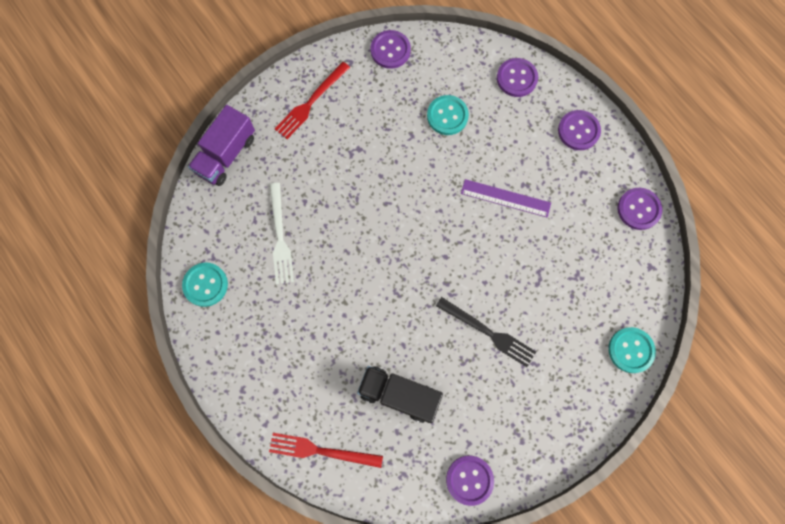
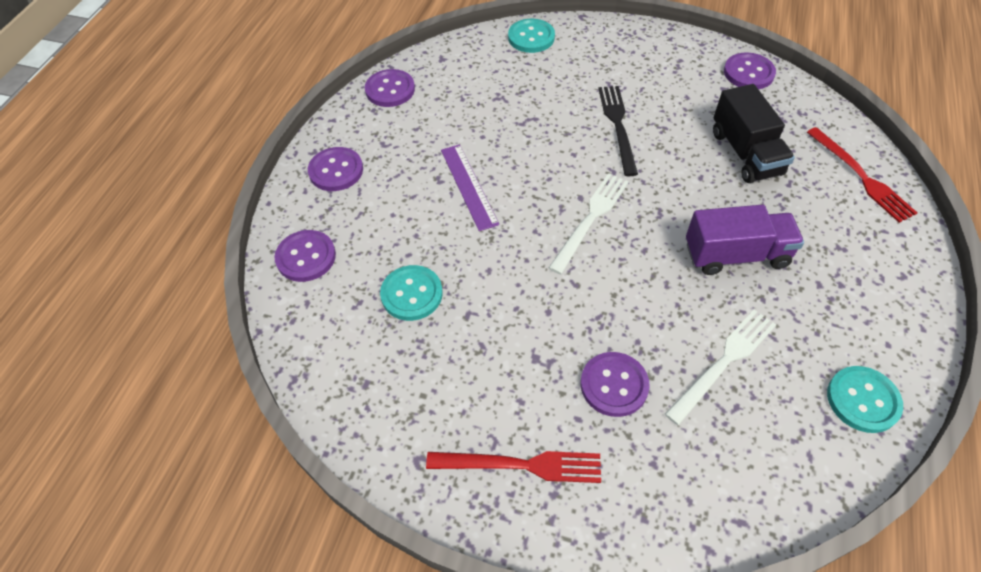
camera: 125 degrees left, 20 degrees down
purple truck [188,105,255,186] -> purple truck moved to [686,205,804,275]
purple button [370,30,411,69] -> purple button moved to [581,352,650,417]
none -> white fork [549,173,629,274]

